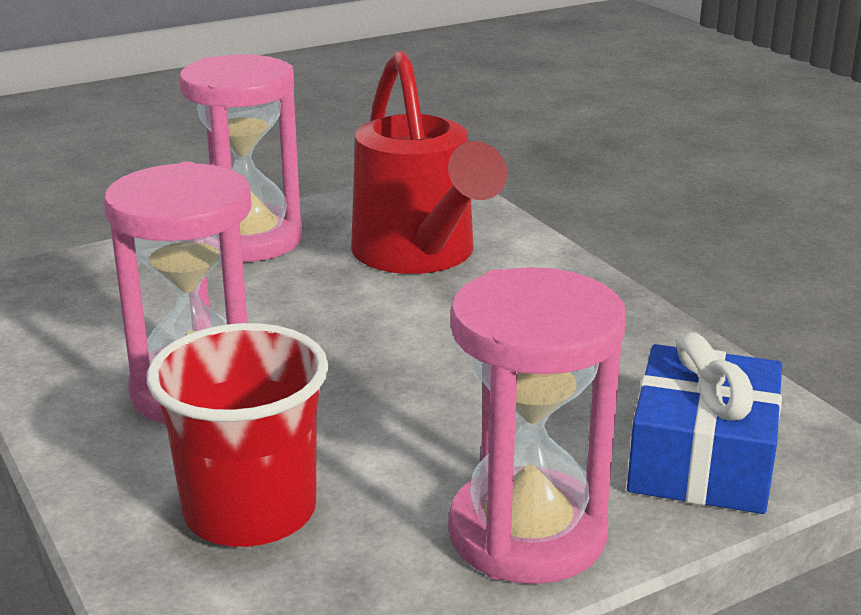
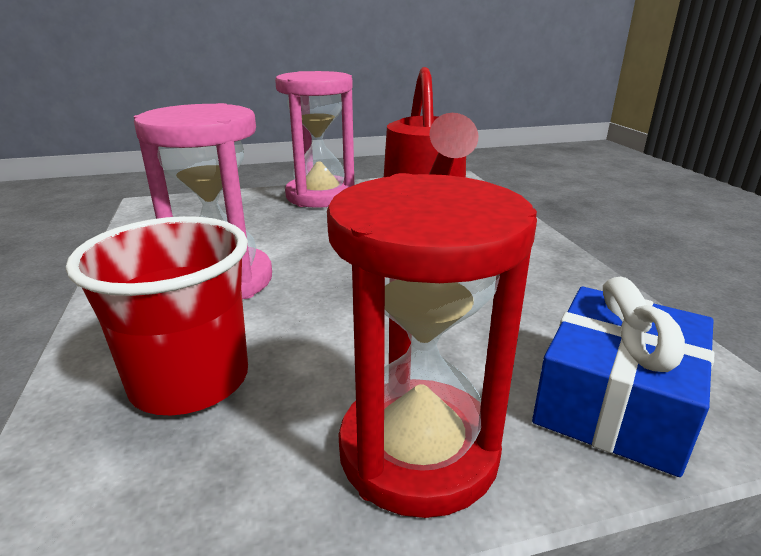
camera: 15 degrees right, 0 degrees up
pink hourglass [449,267,626,584] -> red hourglass [327,173,537,518]

